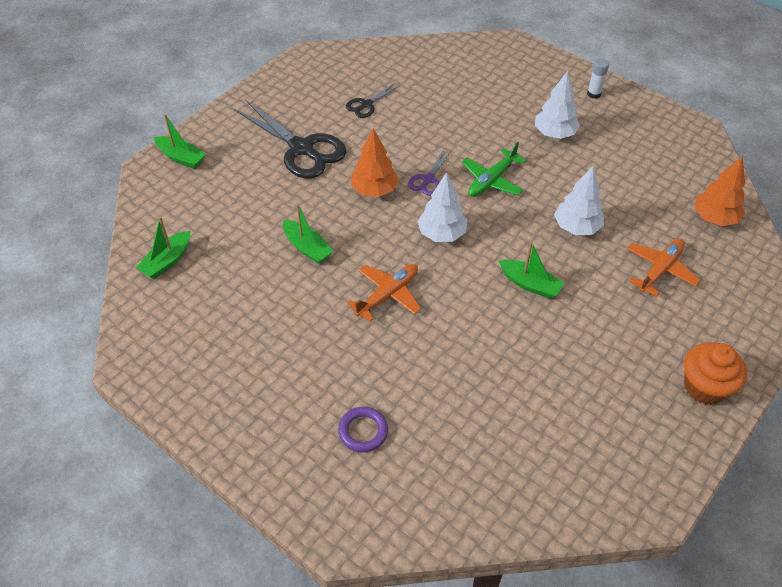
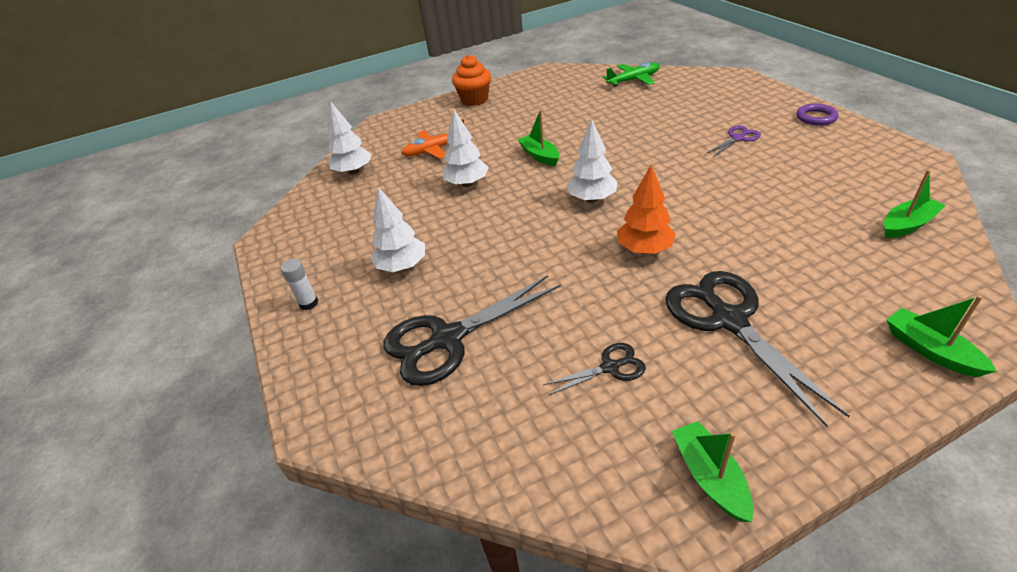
camera: 150 degrees left, 10 degrees down
green boat [283,204,333,264] -> green boat moved to [672,421,754,522]
purple ring [338,407,388,453] -> purple ring moved to [796,103,838,126]
orange plane [347,264,421,322] -> none
purple scissors [408,149,452,196] -> purple scissors moved to [707,125,761,157]
green plane [462,142,526,197] -> green plane moved to [603,62,660,87]
orange tree [694,156,745,226] -> white tree [328,101,372,175]
none -> black scissors [383,275,561,386]

